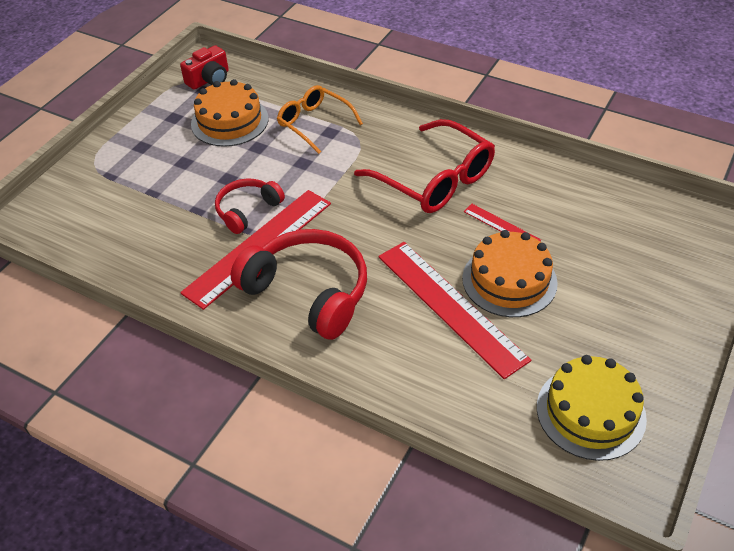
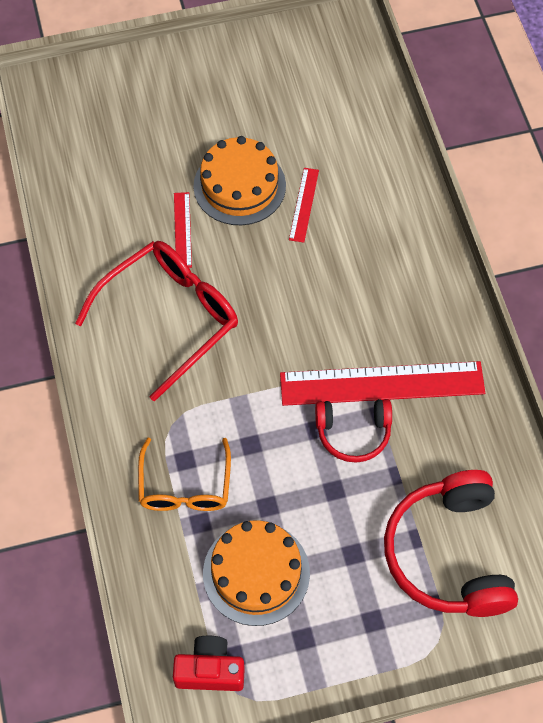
camera: 135 degrees left, 15 degrees up
red headphones [231,229,367,340] -> red headphones moved to [384,470,518,617]
red glasses [354,119,495,213] -> red glasses turned 45 degrees clockwise [75,241,238,401]
red ruler [378,242,531,379] -> red ruler [289,168,319,243], size x0.46
yellow cake [537,355,647,461] -> none

